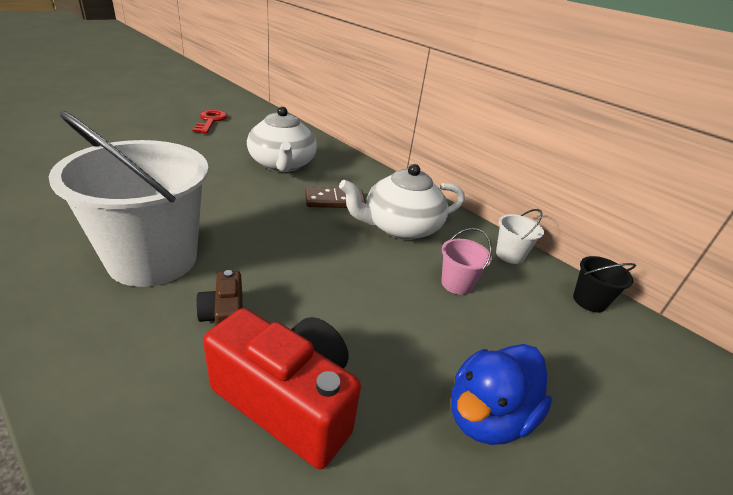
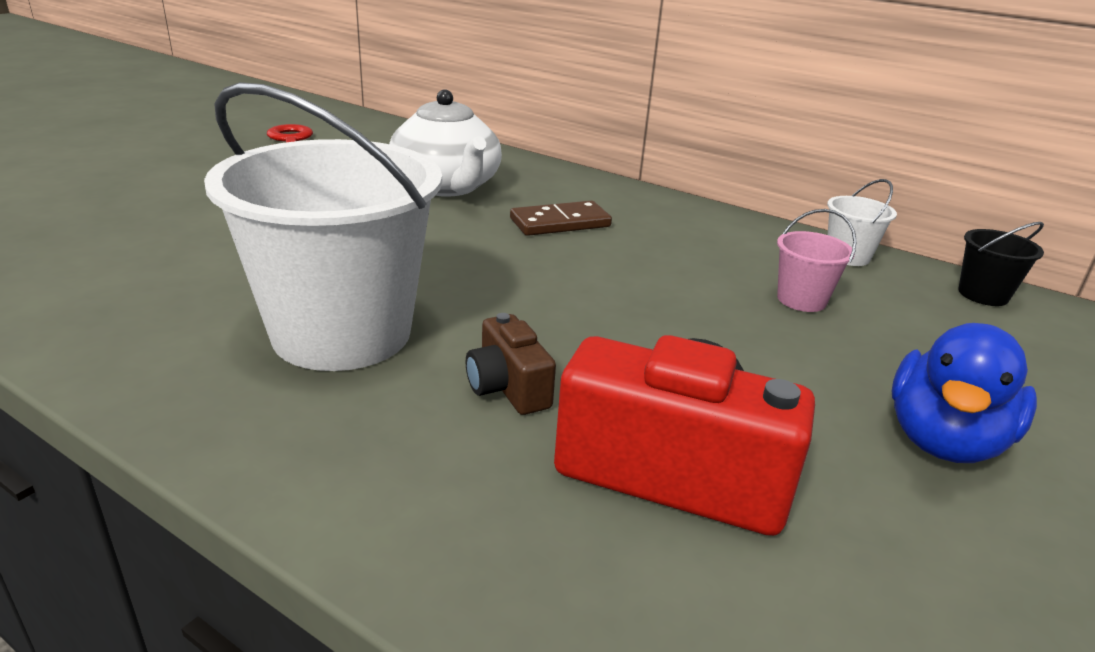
camera: 10 degrees left, 5 degrees down
white teapot [339,164,465,240] -> none

